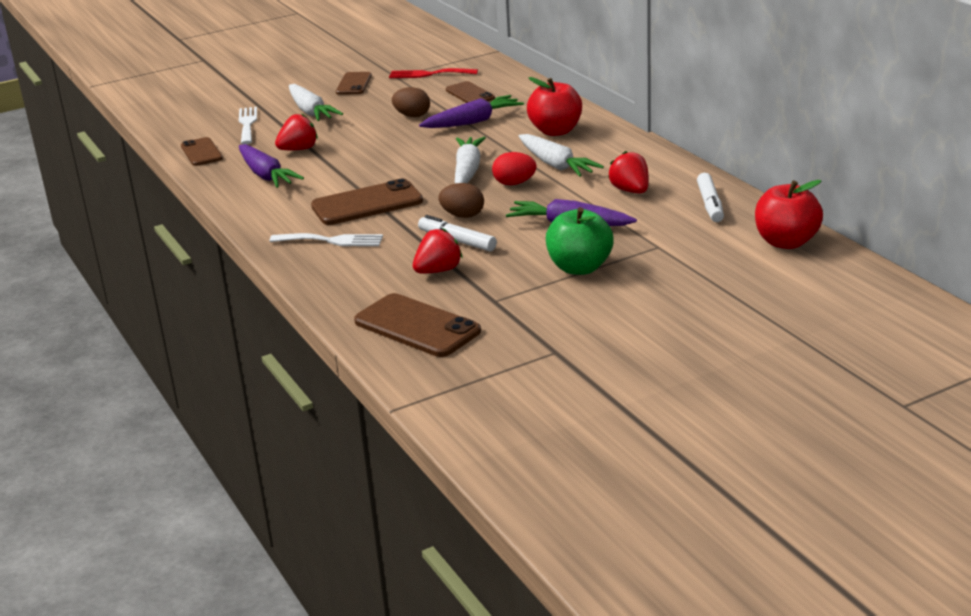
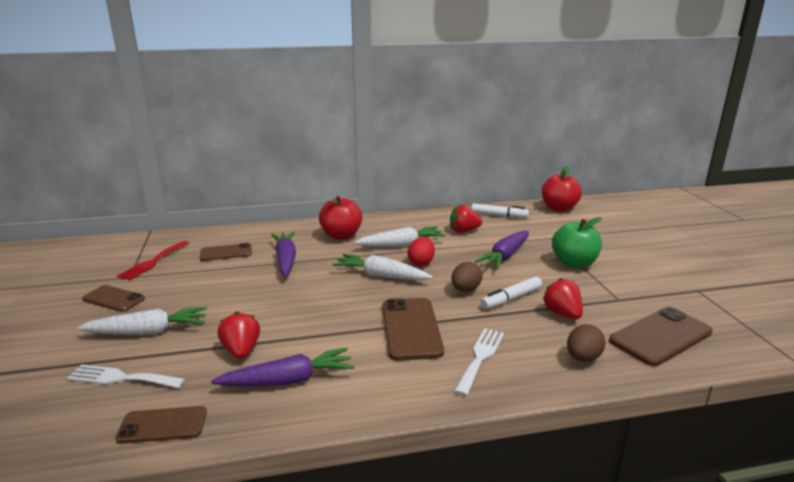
camera: 75 degrees left, 5 degrees down
brown egg [392,87,430,117] -> brown egg moved to [567,324,606,362]

